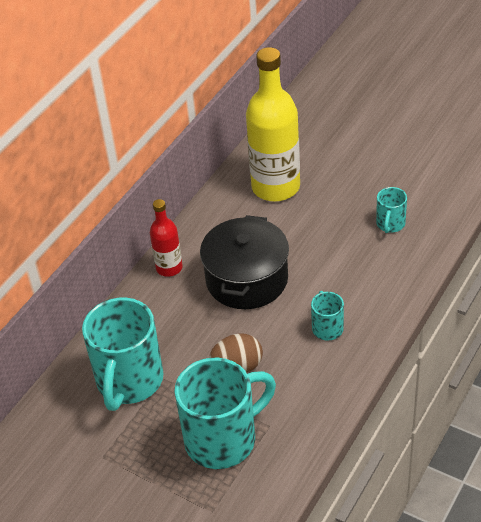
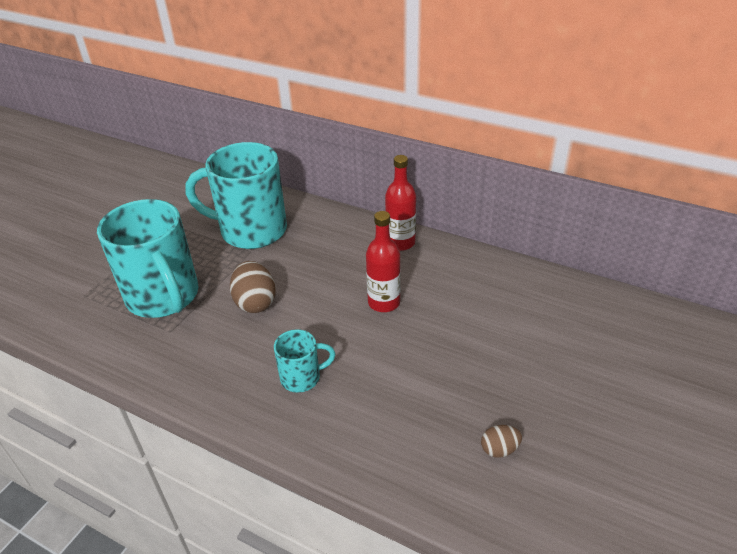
camera: 85 degrees right, 5 degrees down
black pot [200,215,289,309] -> red bottle [366,211,401,312]
yellow bottle [246,47,300,202] -> none
turquoise mug [376,187,407,233] -> brown egg [481,425,522,458]

